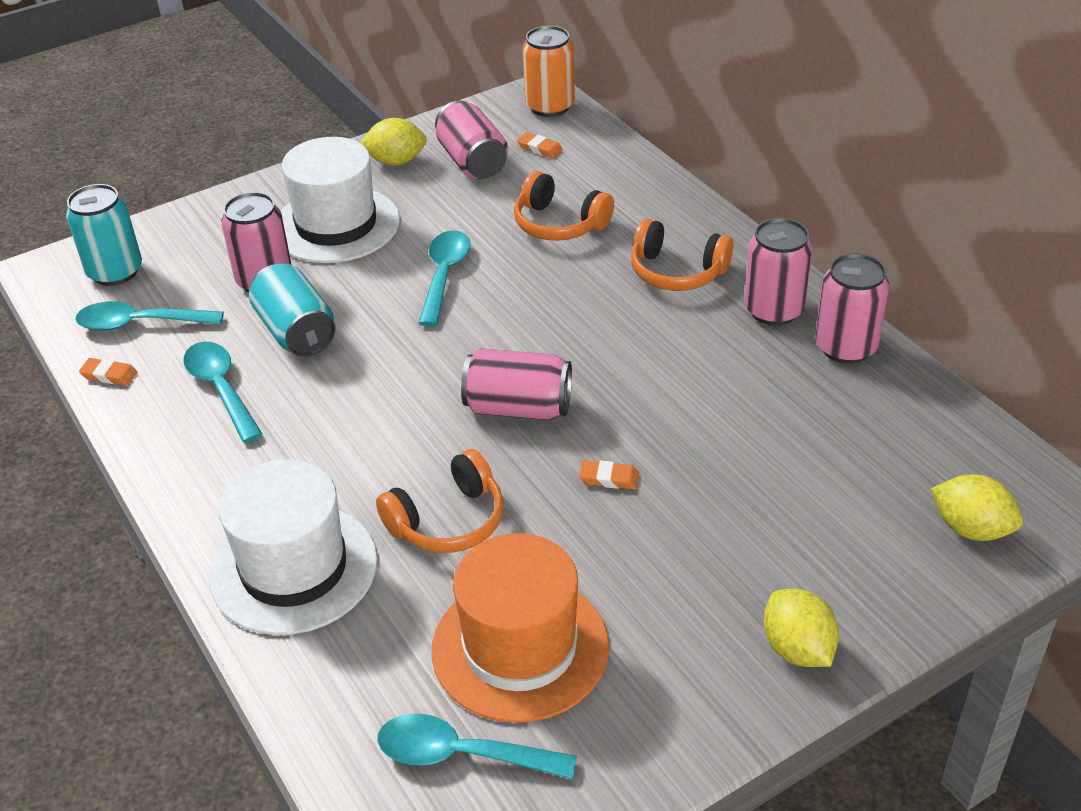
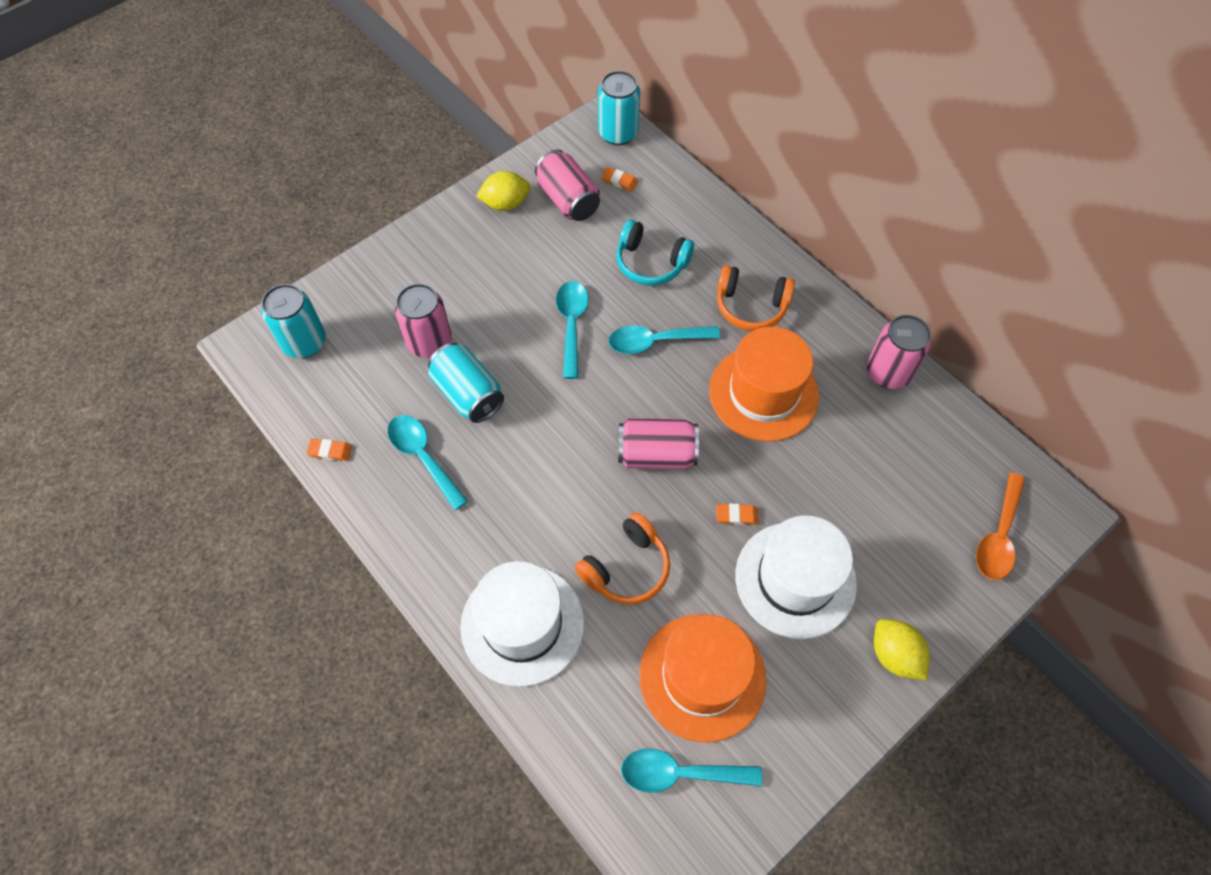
camera: 10 degrees left, 20 degrees up
turquoise spoon [76,301,224,331] -> turquoise spoon moved to [608,325,720,354]
white hat [281,137,400,263] -> white hat moved to [735,515,857,639]
orange headphones [514,171,614,241] -> turquoise headphones [616,219,694,286]
orange can [522,26,575,117] -> turquoise can [598,71,640,145]
pink can [744,218,813,326] -> none
yellow lemon [931,474,1023,541] -> orange spoon [976,472,1025,580]
none -> orange hat [709,327,819,442]

